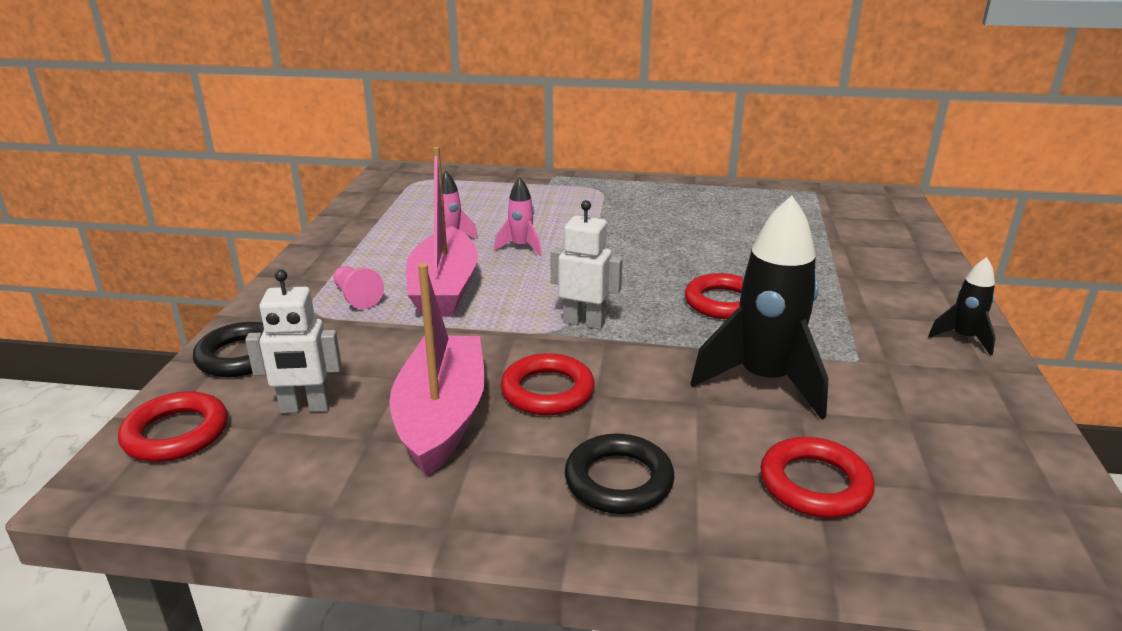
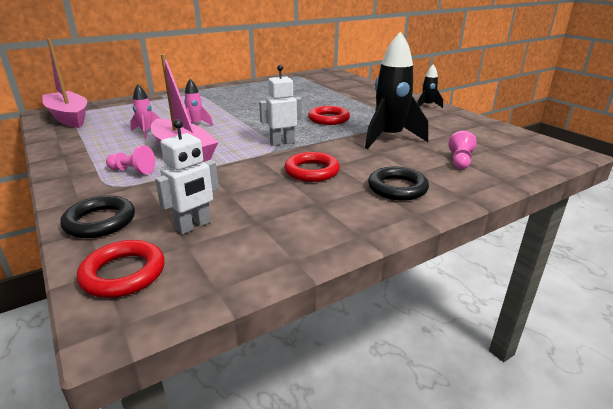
camera: 40 degrees left, 0 degrees up
pink boat [390,263,485,477] -> pink boat moved to [42,38,87,128]
red ring [760,437,875,518] -> pink pawn [448,131,477,169]

